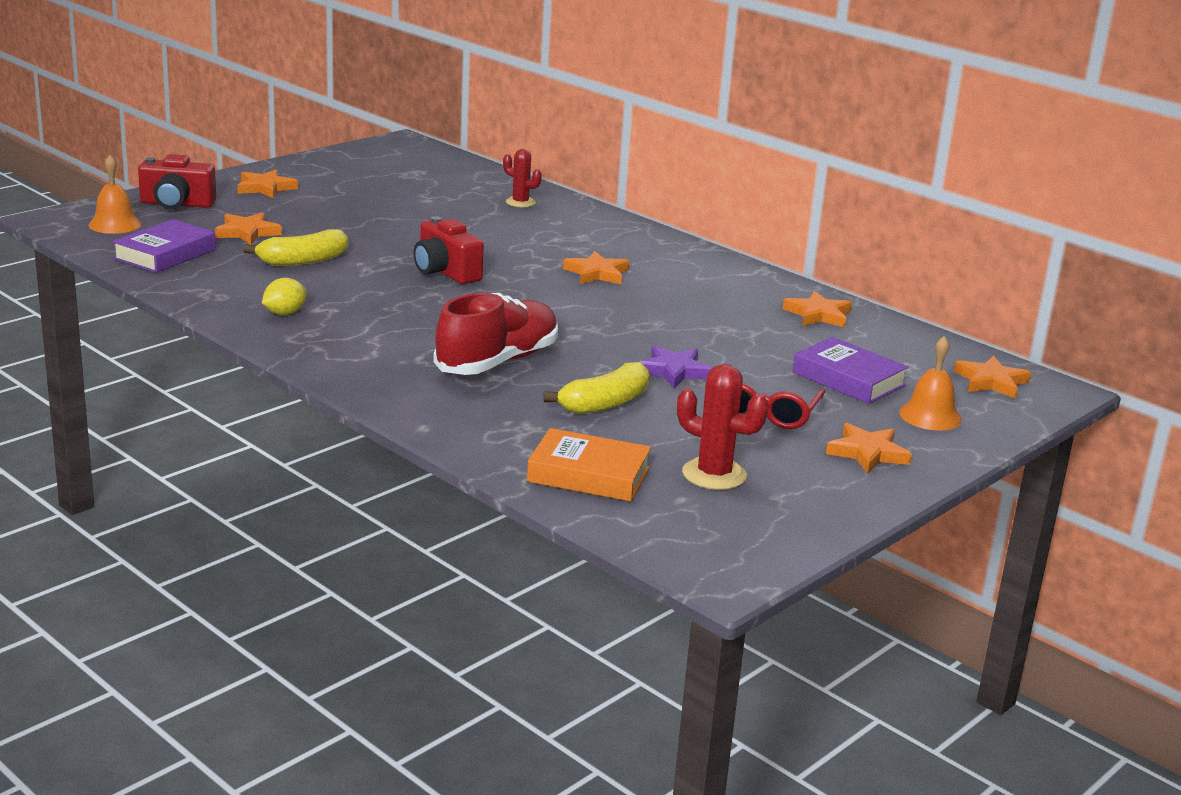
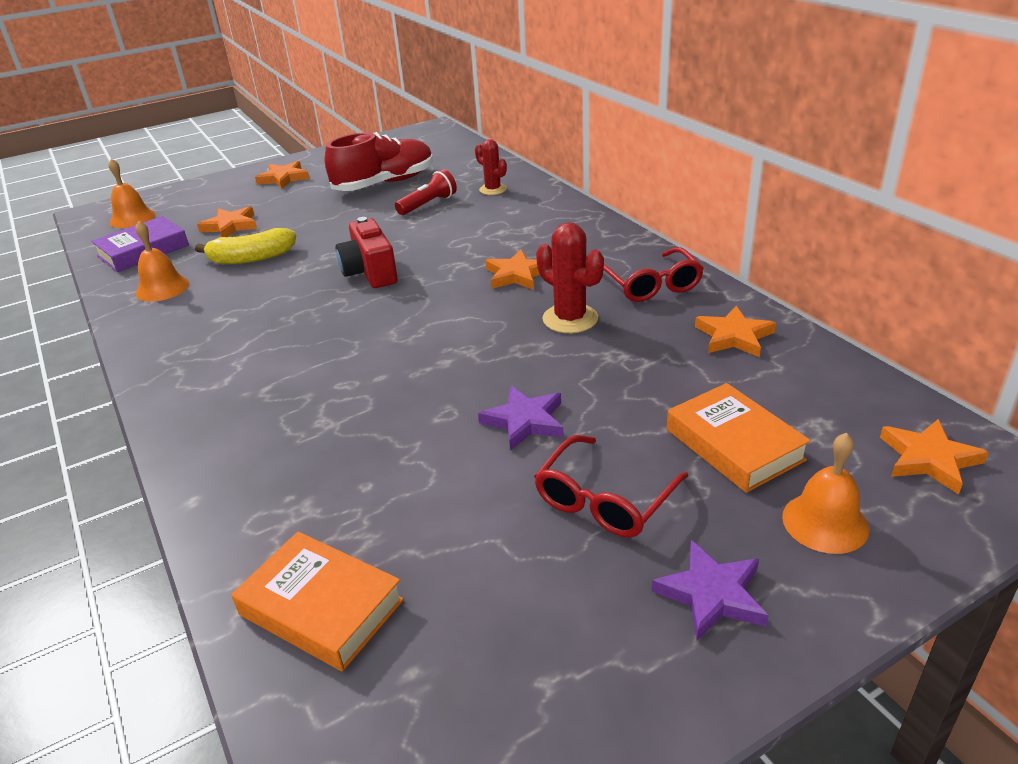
camera: 20 degrees right, 10 degrees up
red camera [138,154,216,209] -> none
yellow lemon [262,278,306,315] -> none
red shoe [433,293,558,375] -> red shoe moved to [325,132,433,191]
yellow banana [543,362,650,414] -> none
red cactus [677,364,768,490] -> red cactus moved to [536,222,604,333]
purple book [793,337,909,404] -> orange book [667,383,811,493]
orange star [826,423,912,474] -> purple star [652,540,769,641]
none -> orange bell [135,221,189,302]
none -> red flashlight [395,169,457,215]
none -> red glasses [603,247,704,302]

